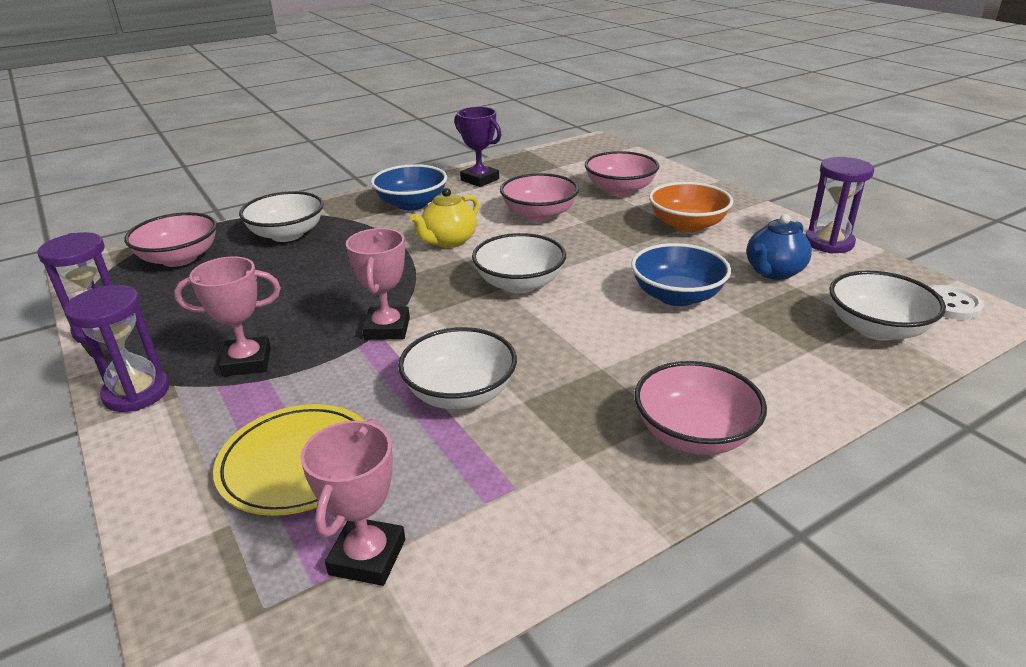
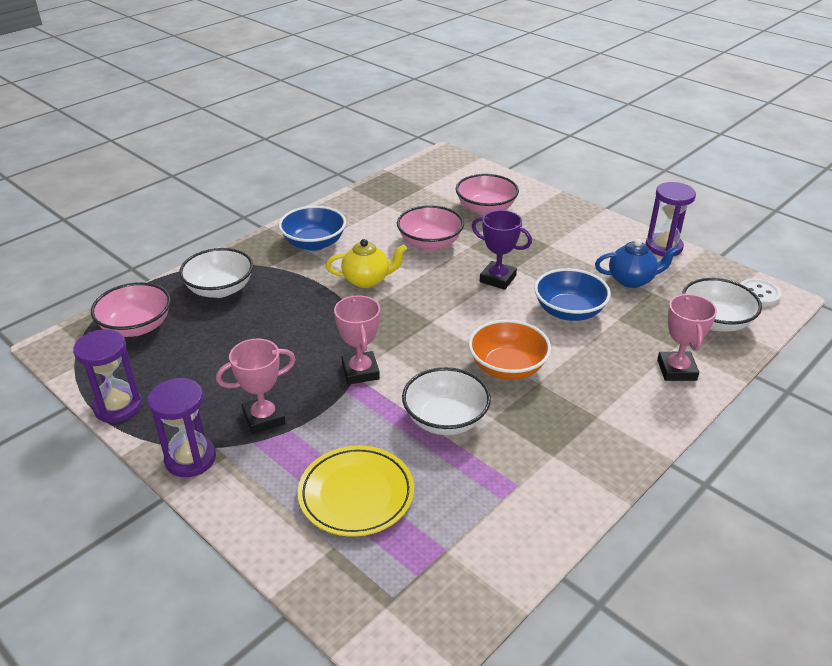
camera: 15 degrees left, 5 degrees up
pink trophy [301,419,405,586] -> pink trophy moved to [657,294,717,381]
yellow teapot [410,188,479,248] -> yellow teapot turned 120 degrees counterclockwise [326,239,407,288]
purple trophy [454,107,502,187] -> purple trophy moved to [472,210,532,290]
white bowl [472,233,566,293] -> none
pink bowl [635,361,767,455] -> none
orange bowl [649,182,733,232] -> orange bowl moved to [468,320,551,380]
blue teapot [746,214,812,280] -> blue teapot turned 120 degrees counterclockwise [595,239,679,288]

